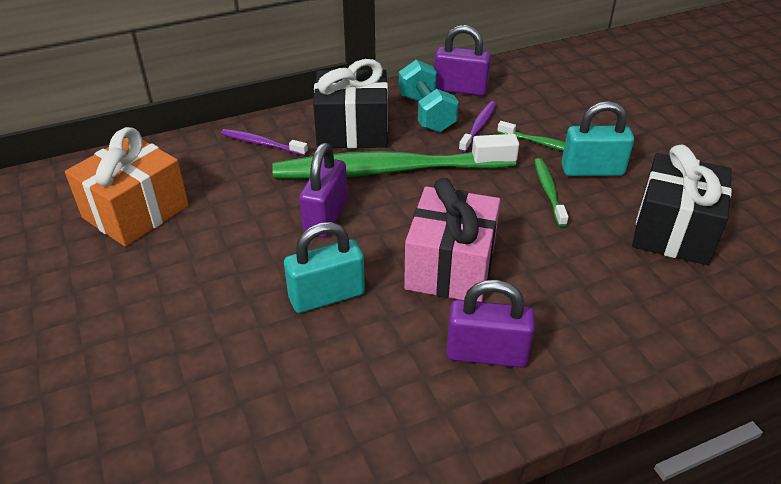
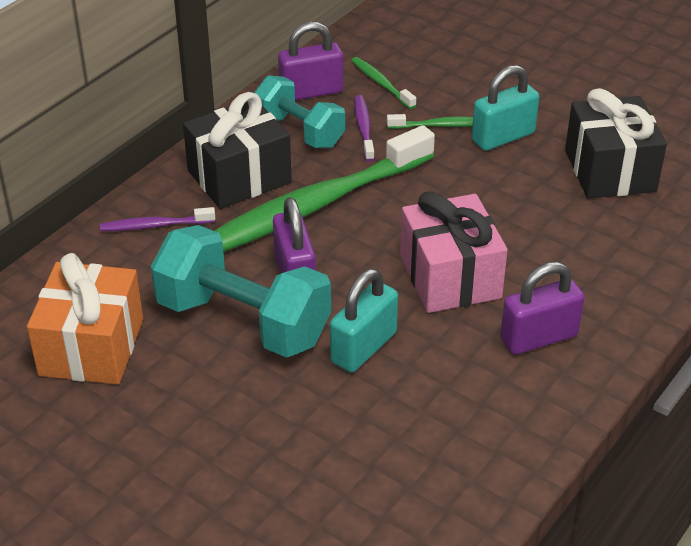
camera: 30 degrees left, 0 degrees up
green toothbrush [534,158,569,227] -> green toothbrush moved to [351,57,416,109]
none -> turquoise dumbbell [151,225,331,358]

